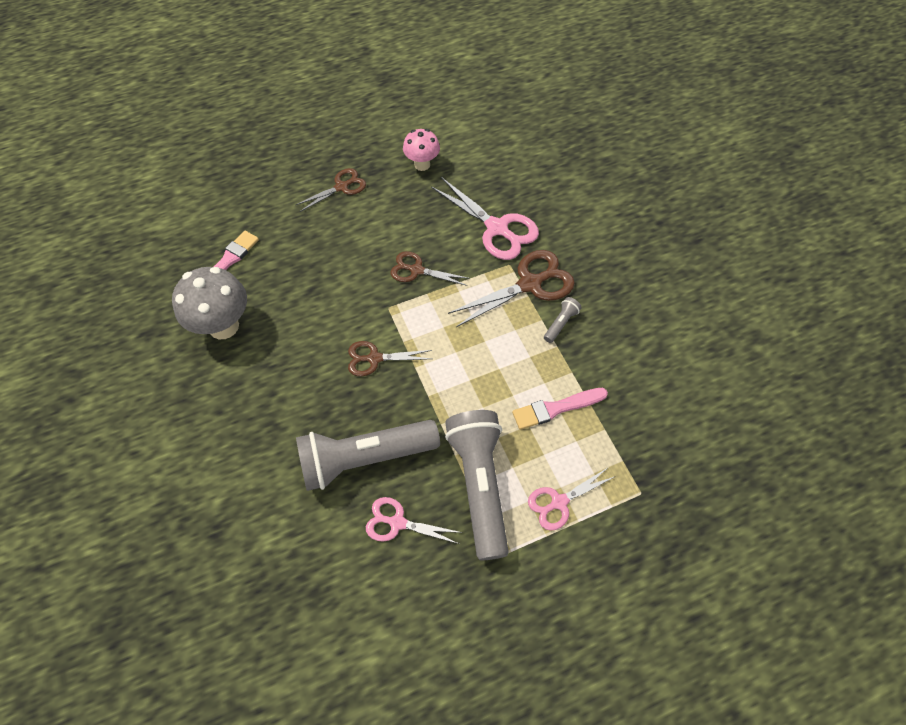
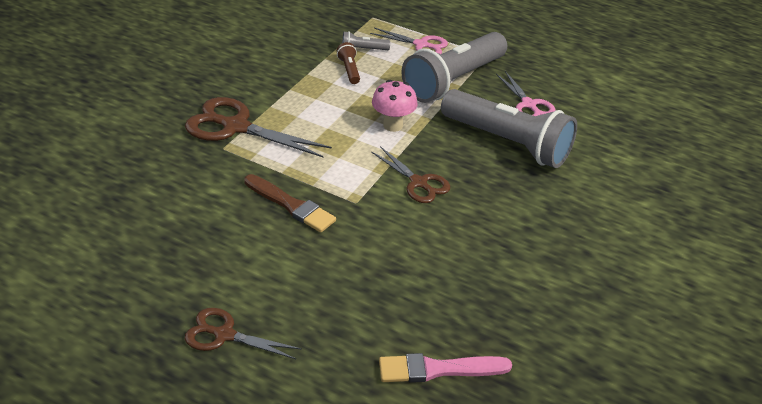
camera: 130 degrees left, 20 degrees down
grey mushroom [172,267,247,339] -> none
brown scissors [390,251,470,286] -> brown brush [244,174,336,233]
pink mushroom [403,129,440,171] -> pink mushroom moved to [372,80,418,132]
pink scissors [431,177,539,260] -> none
pink brush [512,388,608,430] -> brown flashlight [337,42,360,84]
grey flashlight [544,297,582,343] -> grey flashlight moved to [342,31,390,50]

